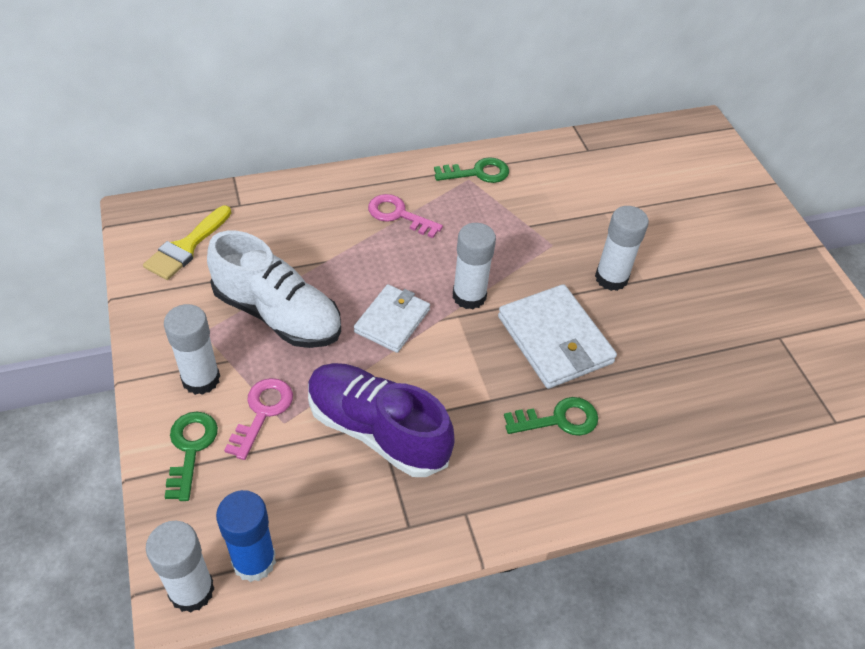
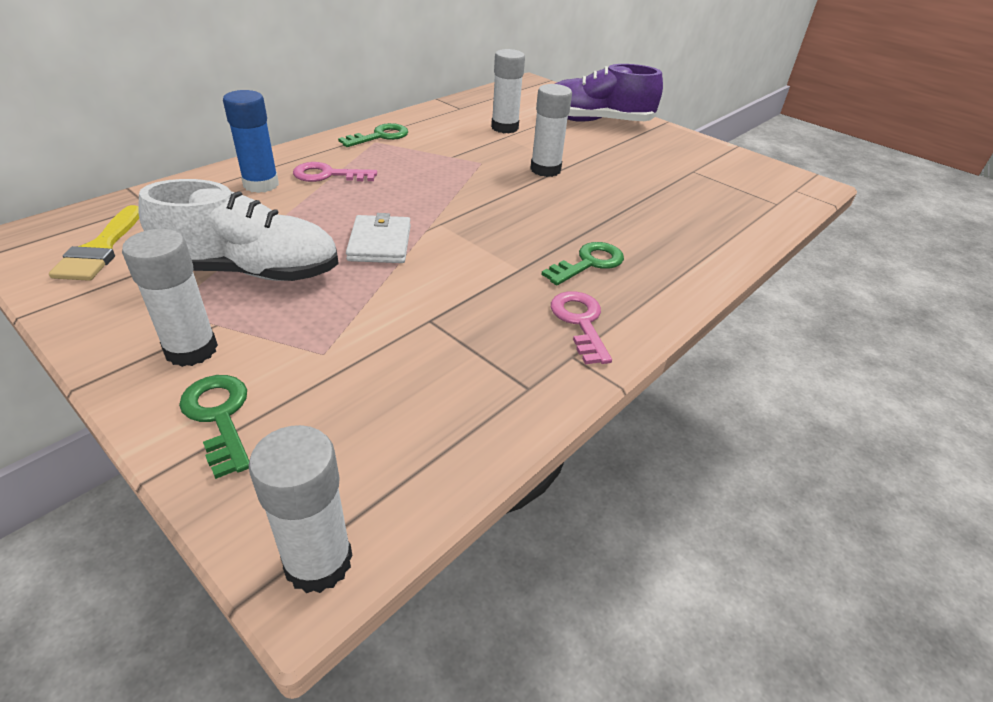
camera: 30 degrees left, 10 degrees down
blue glue stick [216,490,276,582] -> blue glue stick moved to [223,90,279,193]
pink key [224,378,293,460] -> pink key moved to [551,291,612,364]
purple shoe [308,363,455,477] -> purple shoe moved to [555,64,663,122]
white glue stick [453,223,496,309] -> white glue stick moved to [491,49,525,133]
white wallet [498,284,617,389] -> none

